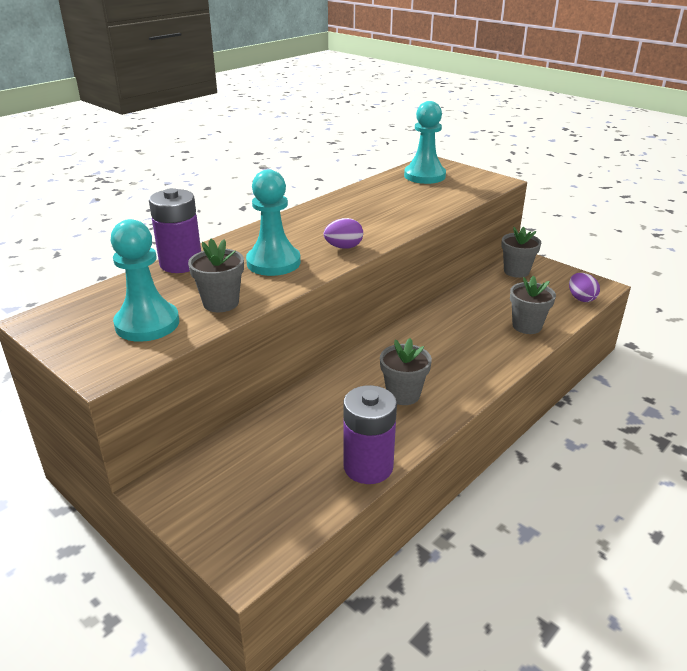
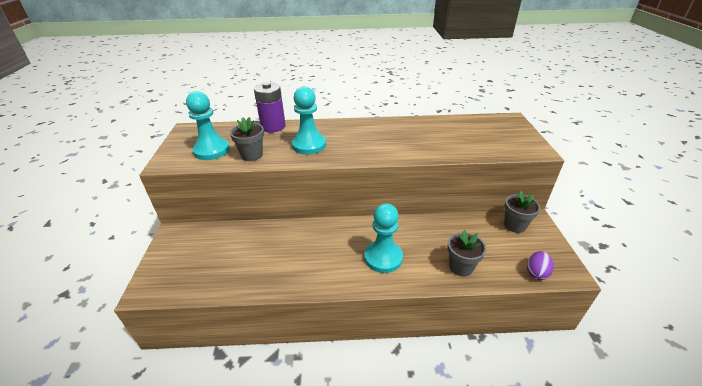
camera: 45 degrees right, 5 degrees up
purple egg [324,218,363,249] -> none
purple battery [343,385,397,484] -> none
grey flower pot [380,338,432,405] -> none
turquoise pawn [404,101,446,184] -> turquoise pawn moved to [364,203,403,273]

